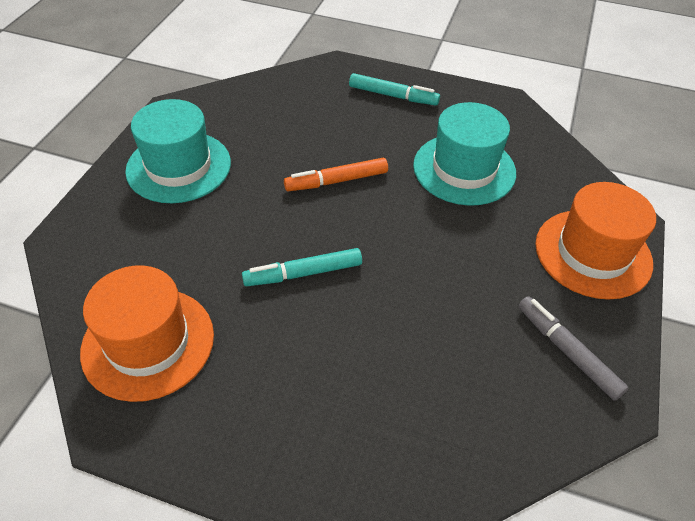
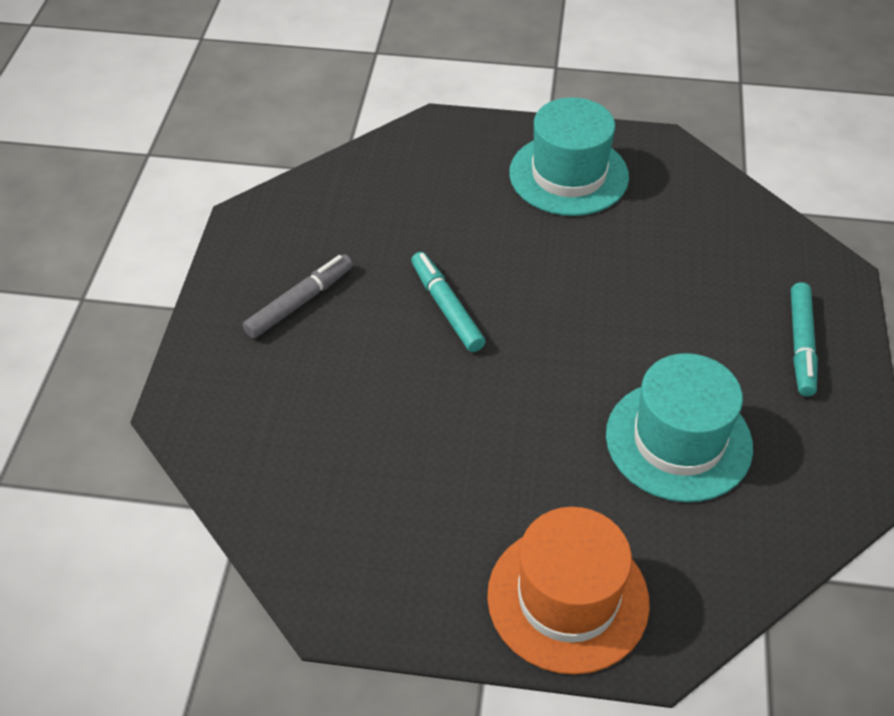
camera: 80 degrees right, 0 degrees up
orange hat [80,265,214,402] -> none
orange marker [284,158,388,191] -> none
grey marker [518,296,628,401] -> grey marker moved to [243,254,353,339]

